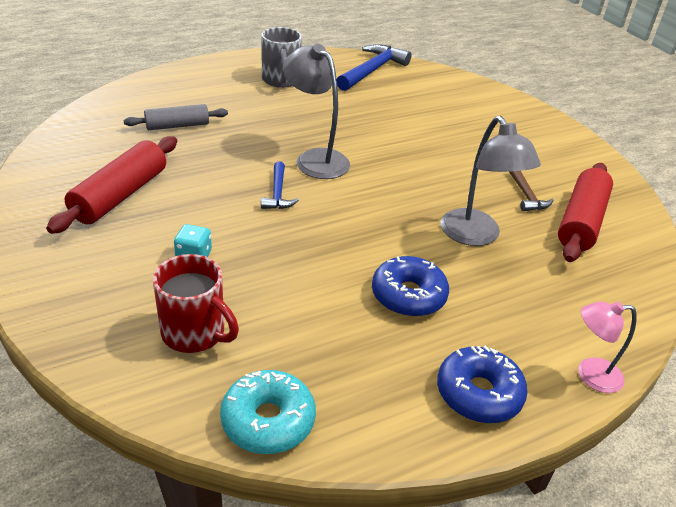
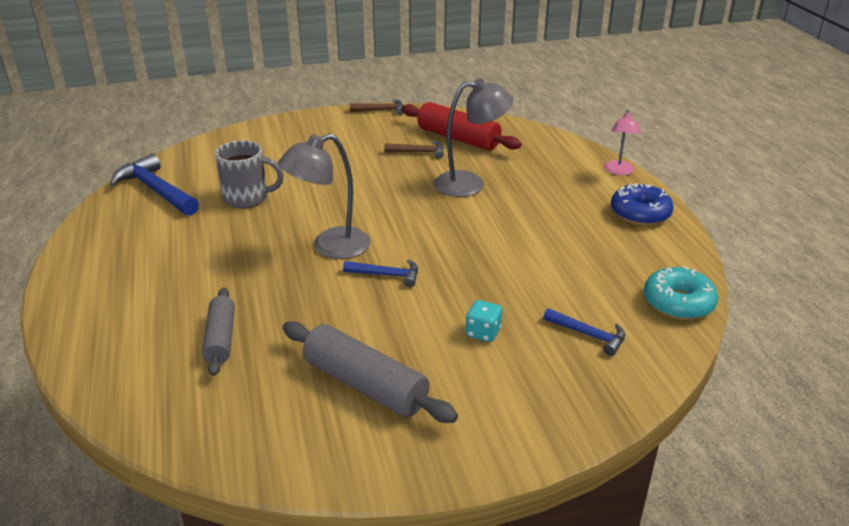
camera: 75 degrees left, 5 degrees down
red rolling pin [46,136,177,234] -> grey rolling pin [283,321,458,423]
red mug [153,254,239,353] -> blue hammer [543,308,625,356]
grey mug [261,27,302,88] -> grey mug moved to [215,140,284,208]
blue donut [372,256,449,317] -> none
none -> brown hammer [350,99,403,115]

